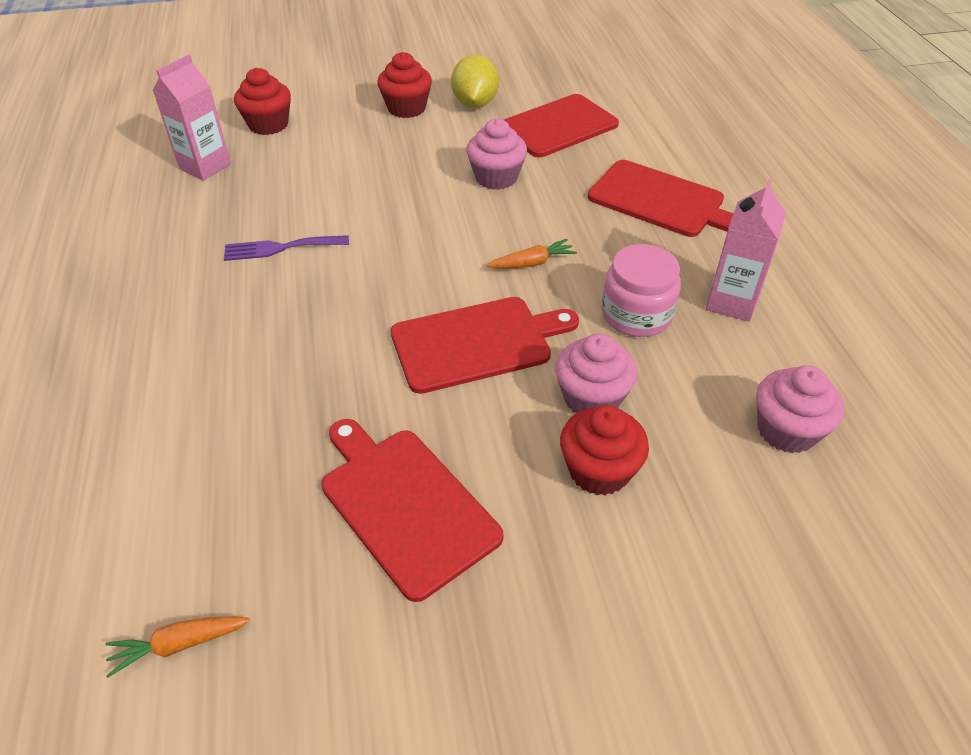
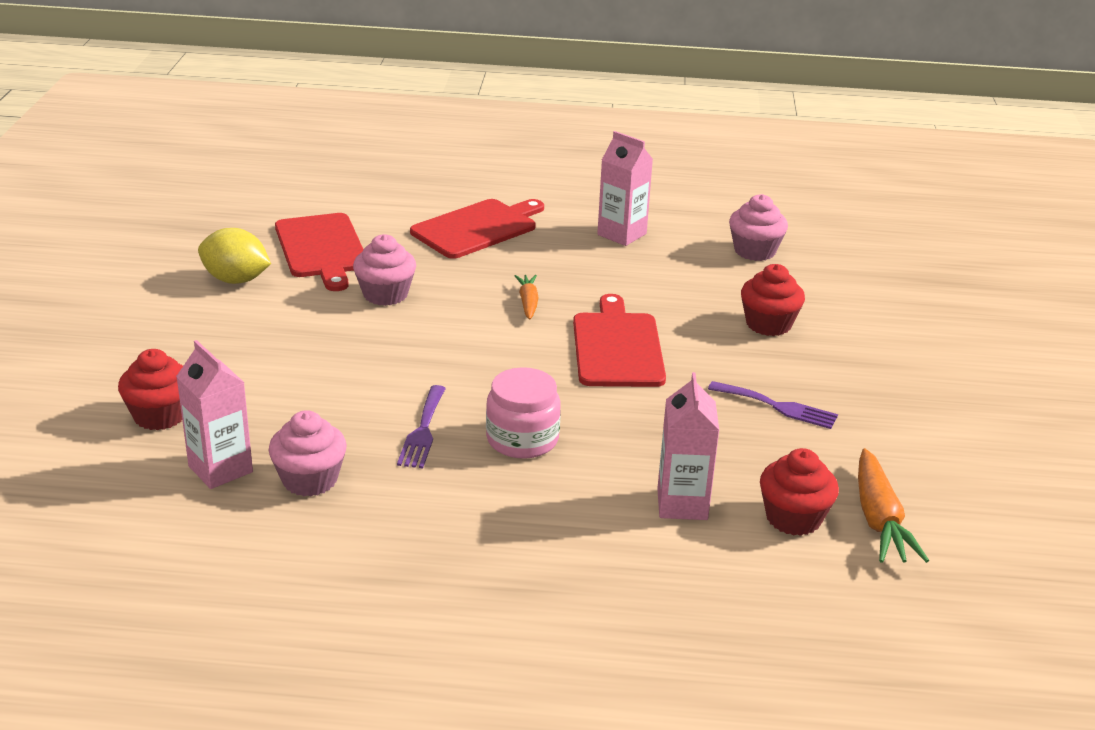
camera: 75 degrees left, 15 degrees down
orange carrot [106,616,250,678] -> orange carrot [858,448,929,563], size x1.68
red cutting board [321,419,503,602] -> purple fork [708,381,838,429]
red cupcake [377,52,432,118] -> red cupcake moved to [760,448,839,536]
pink cupcake [555,333,637,413] -> pink cupcake moved to [269,410,347,496]
pink jar [601,244,681,337] -> pink jar moved to [486,367,561,459]
none -> pink carton [657,372,719,520]

